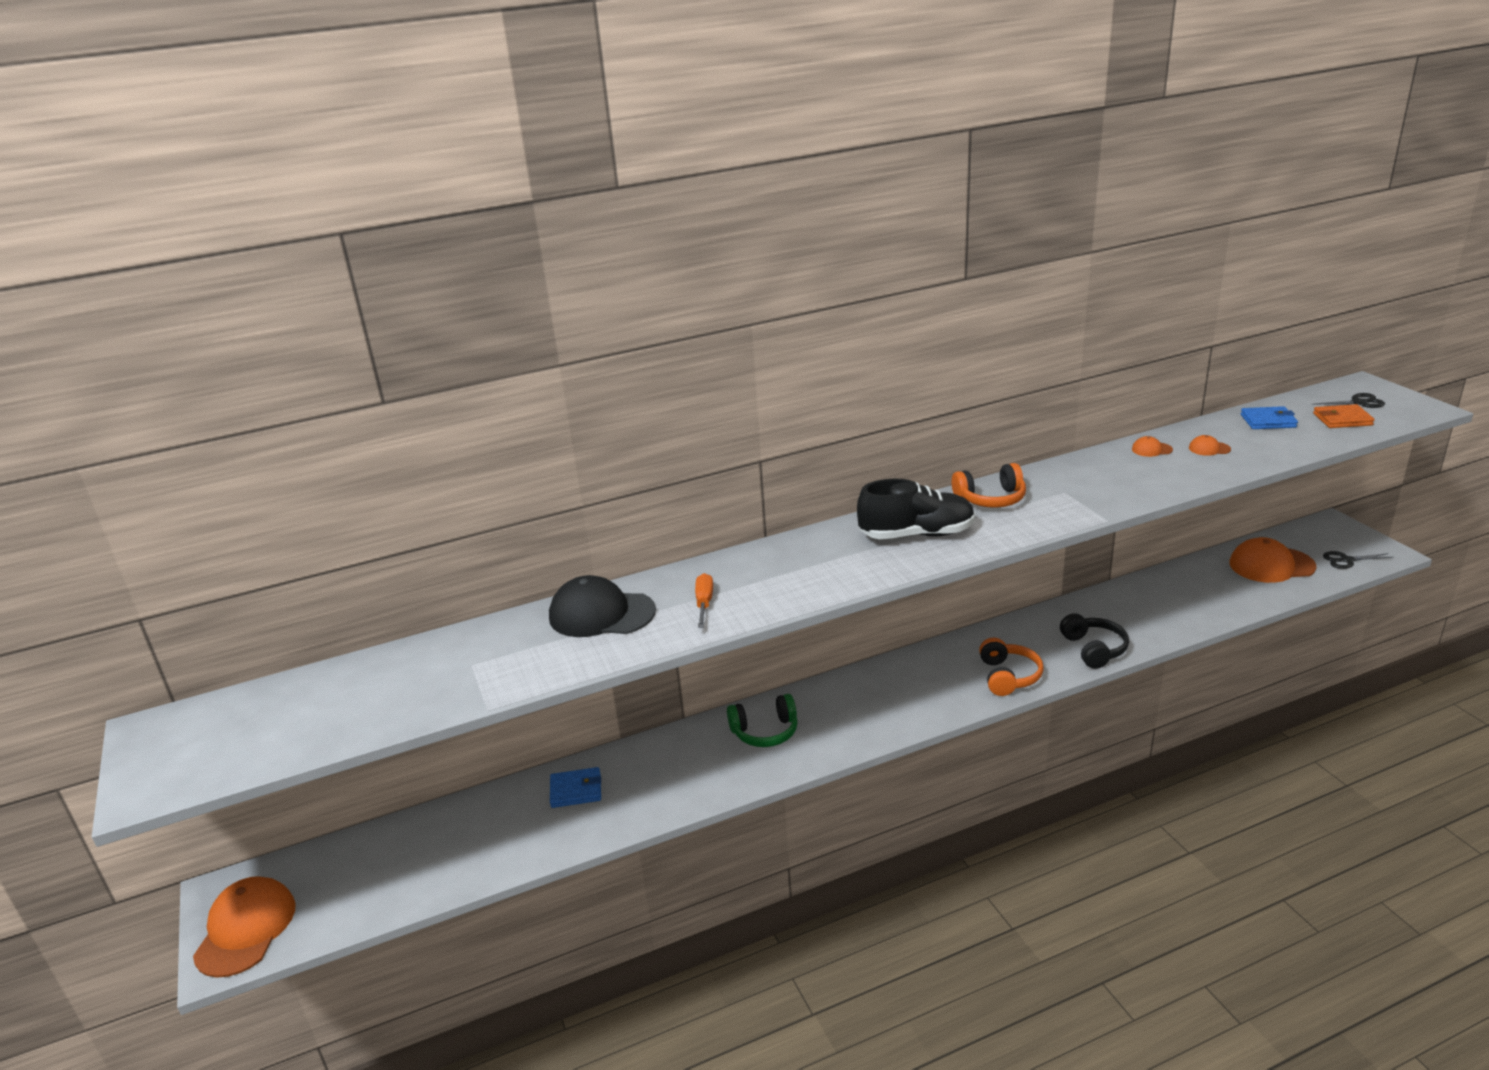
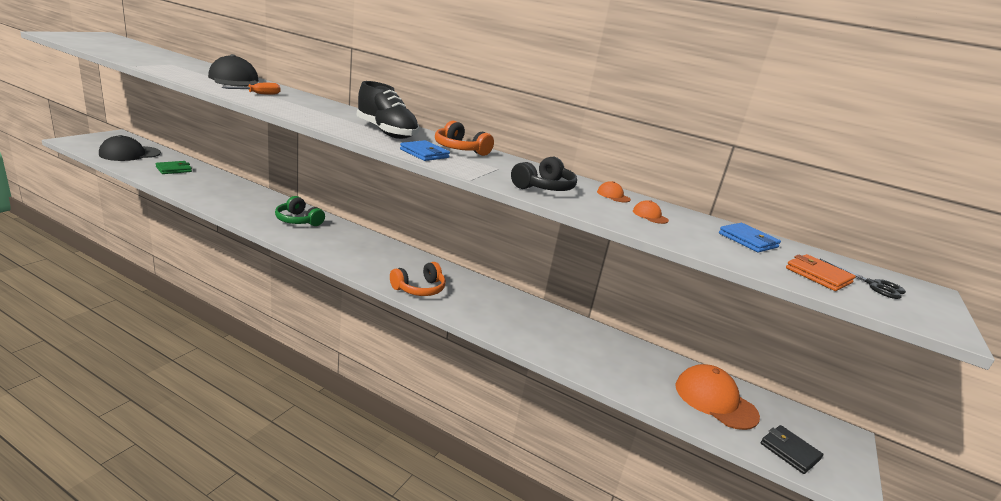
camera: 45 degrees right, 5 degrees down
orange cap [193,876,296,978] -> none
blue wallet [550,767,601,808] -> blue wallet moved to [400,140,450,161]
black headphones [1060,613,1129,669] -> black headphones moved to [511,156,577,191]
black scissors [1323,551,1394,569] -> black wallet [761,425,823,474]
none -> black cap [99,135,161,161]
none -> green wallet [156,161,192,174]

